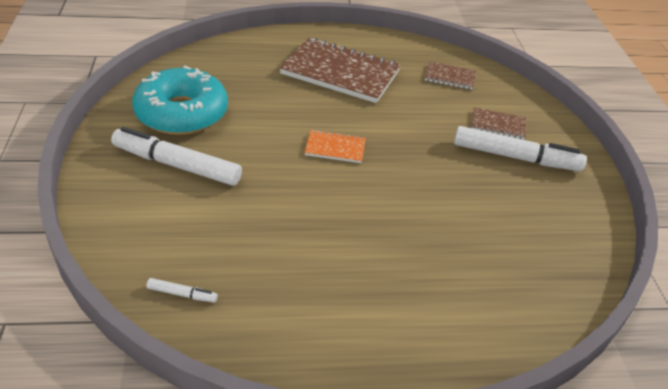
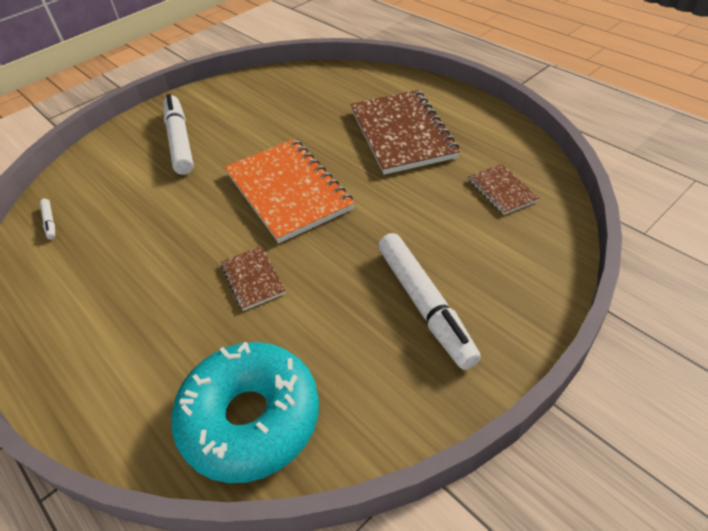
camera: 60 degrees right, 5 degrees up
turquoise donut [132,66,228,135] -> turquoise donut moved to [172,342,319,483]
orange notebook [305,130,366,163] -> orange notebook [225,139,355,243], size x2.10
brown notebook [472,107,526,139] -> brown notebook moved to [221,246,286,311]

